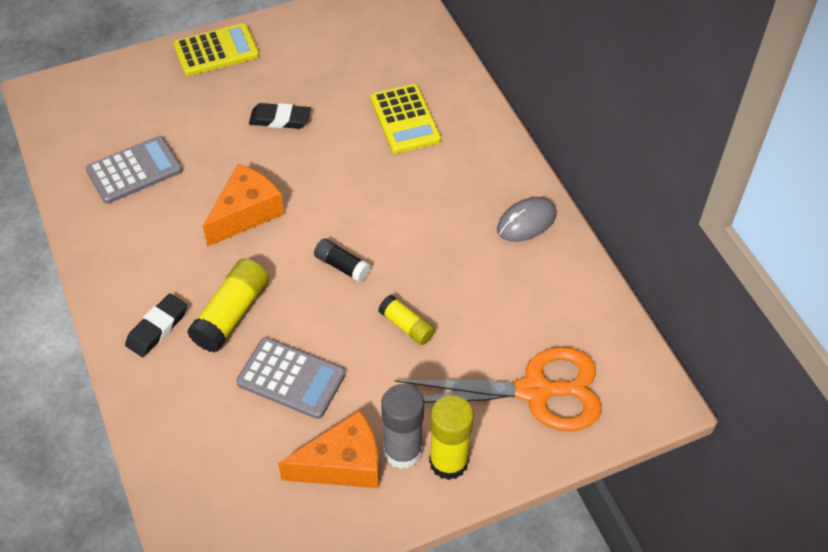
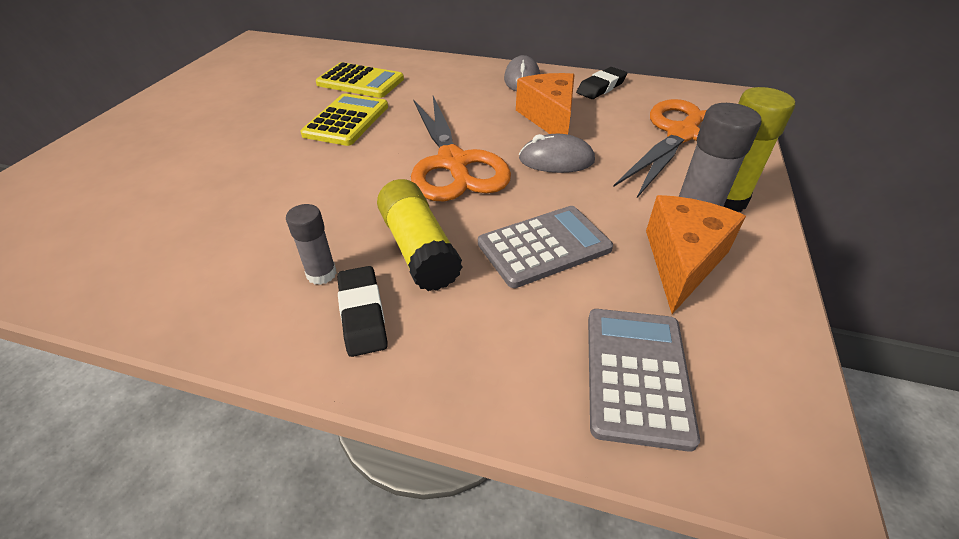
camera: 50 degrees left, 10 degrees down
grey calculator [86,136,182,204] -> grey calculator moved to [588,309,700,452]
yellow calculator [173,23,259,76] -> yellow calculator moved to [300,93,388,146]
orange cheese [203,164,284,246] -> orange cheese moved to [516,73,575,134]
black eraser [249,103,311,129] -> black eraser moved to [576,67,627,99]
black glue stick [314,238,370,283] -> orange scissors [411,96,511,201]
yellow glue stick [378,295,435,345] -> grey mouse [519,134,595,173]
none -> grey glue stick [286,204,337,285]

